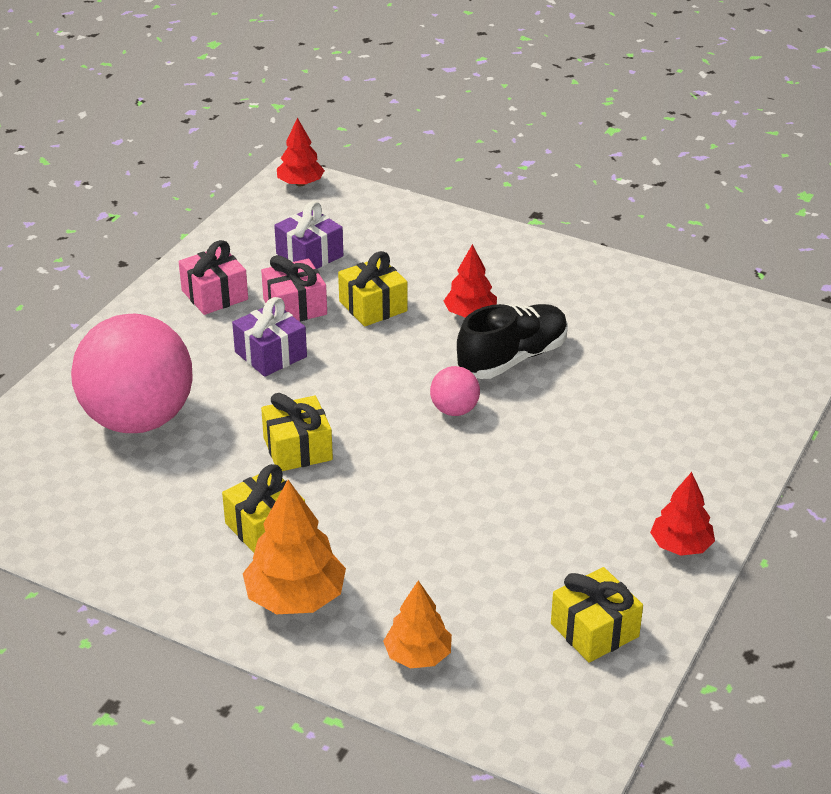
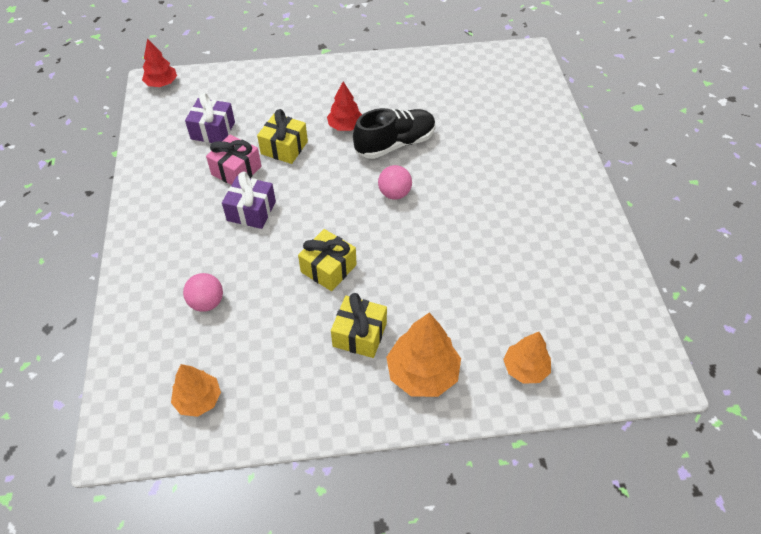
camera: 35 degrees left, 15 degrees up
pink ball [71,314,192,433] -> pink ball [183,273,223,312], size x0.43
pink gift [179,240,248,315] -> none
black shoe [456,304,568,379] -> black shoe turned 45 degrees clockwise [353,108,436,159]
yellow gift [551,567,643,662] -> none
red tree [650,472,715,556] -> none
none -> orange tree [171,364,221,417]

